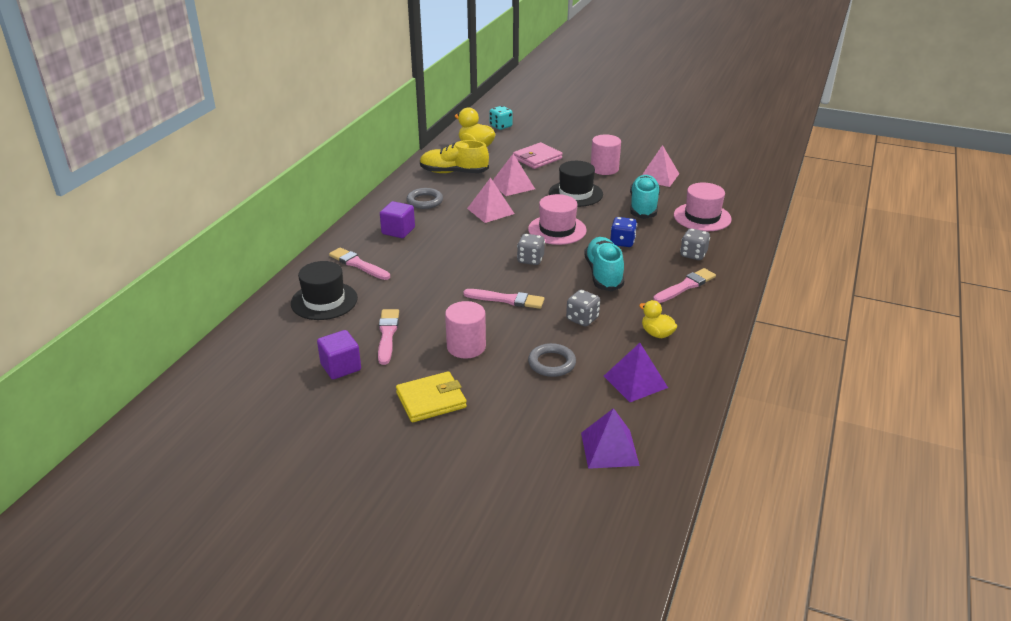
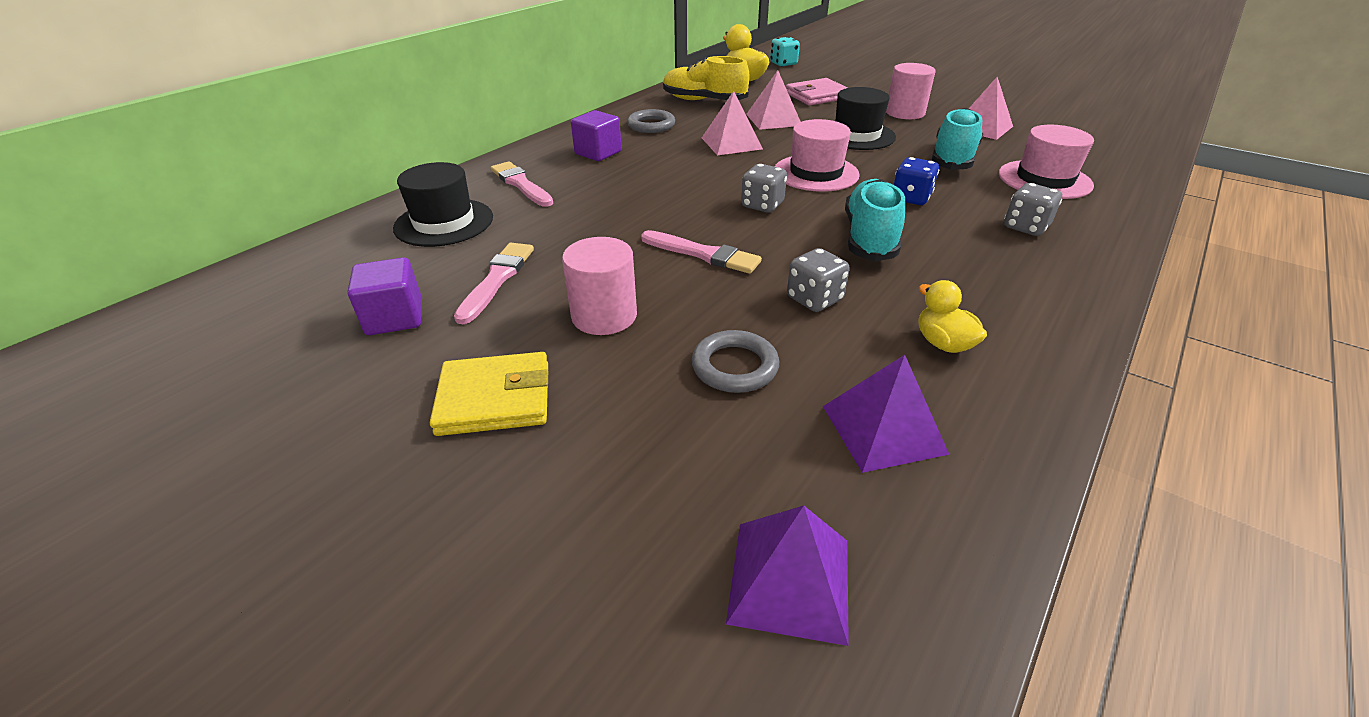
camera: 15 degrees right, 5 degrees up
pink brush [653,268,716,303] -> none

